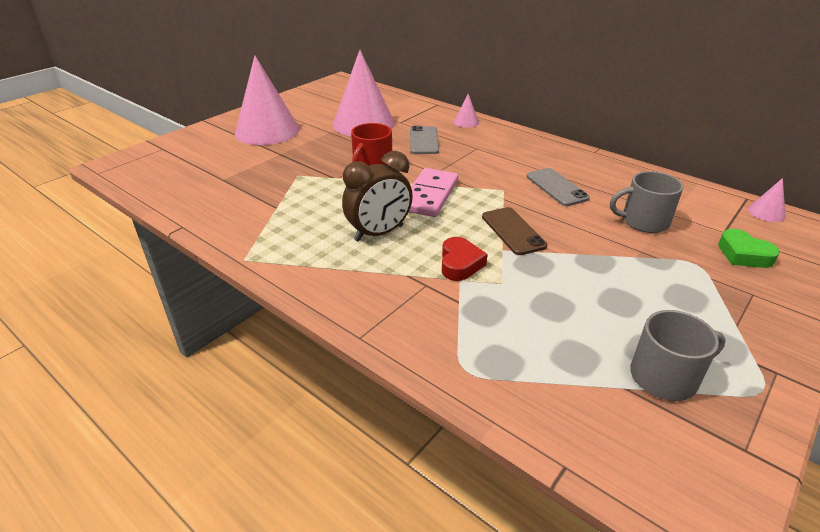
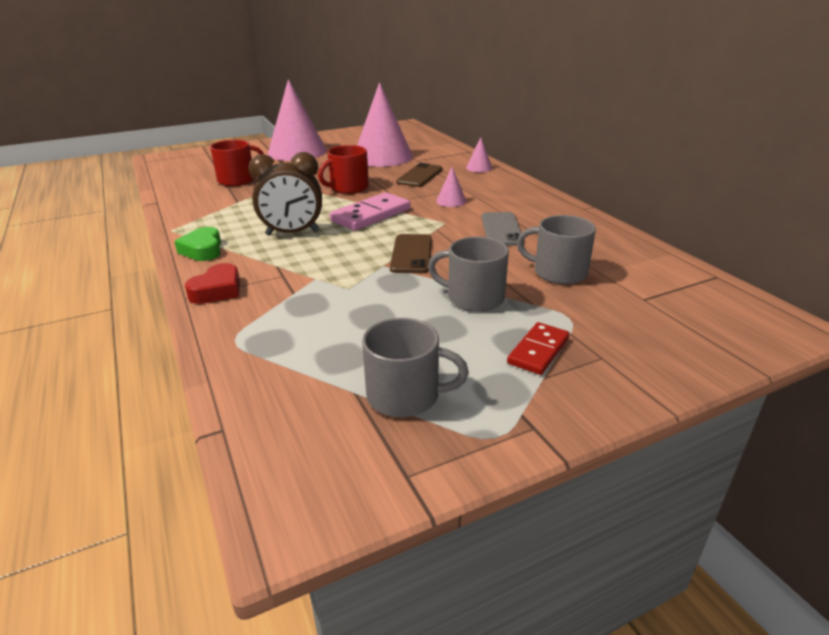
camera: 25 degrees right, 5 degrees down
grey phone [410,126,439,154] -> brown phone [396,163,443,187]
red heart [442,237,488,281] -> red heart moved to [185,263,240,304]
green heart [718,229,780,268] -> green heart moved to [174,227,221,261]
pink cone [748,178,786,222] -> pink cone moved to [436,167,467,207]
none -> red mug [210,140,264,186]
none -> grey mug [428,236,509,312]
none -> red domino [507,322,570,375]

